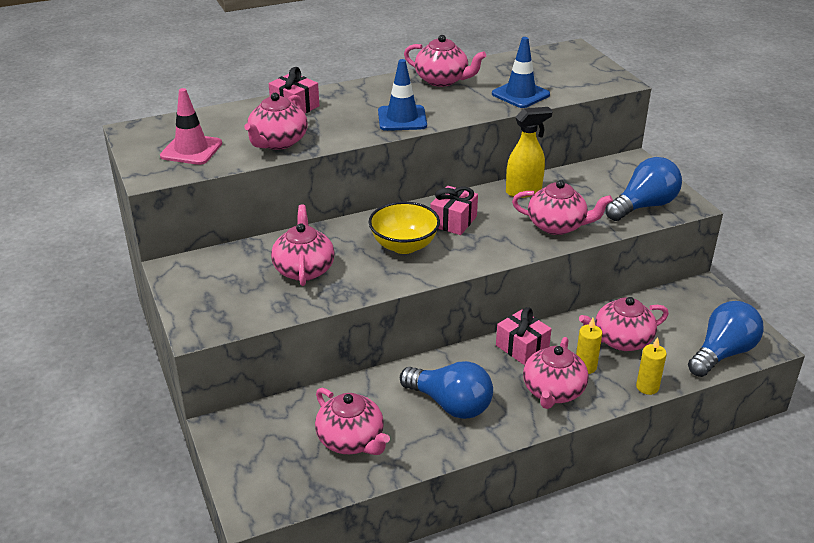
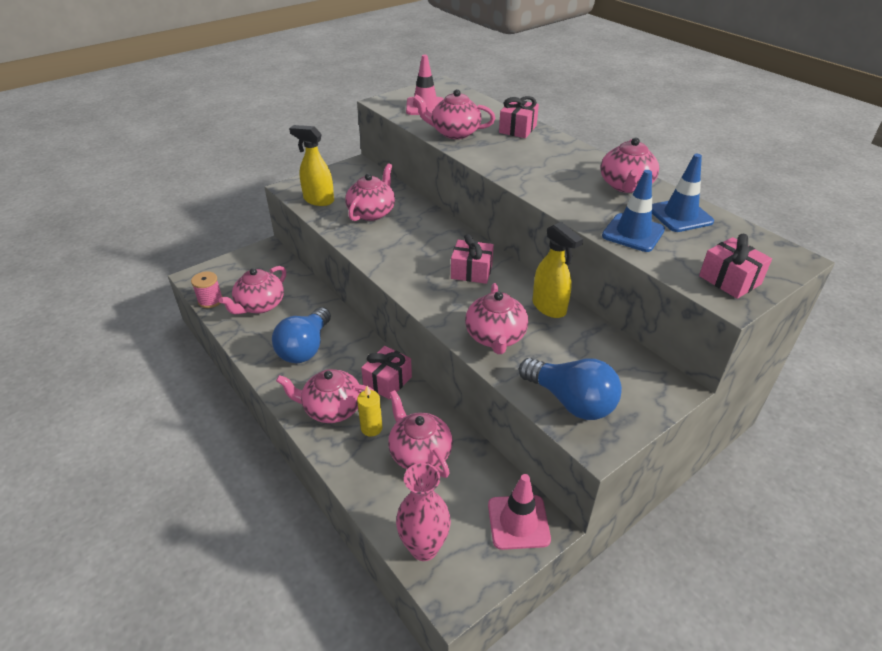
camera: 75 degrees right, 5 degrees up
pink teapot [271,204,335,286] -> pink teapot turned 45 degrees counterclockwise [345,163,395,221]
yellow bowl [368,202,440,254] -> none
blue traffic cone [378,59,427,131] -> blue traffic cone moved to [652,154,714,232]
yellow candle [636,337,667,395] -> none
blue light bulb [688,301,764,377] -> pink vase [396,463,451,561]
none -> pink spool [191,271,223,308]
none -> yellow spray bottle [289,125,334,206]
none -> pink traffic cone [488,474,551,550]
none -> pink gift [699,234,772,299]

